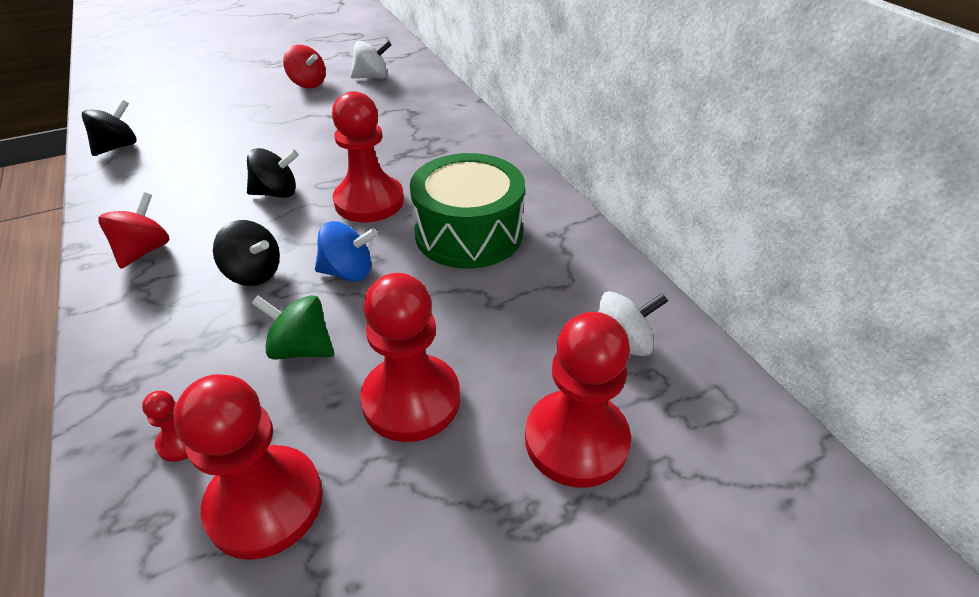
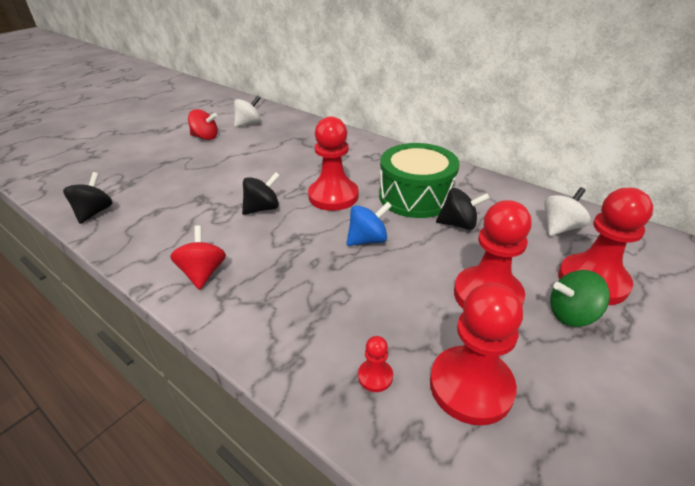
camera: 25 degrees left, 5 degrees down
black spinning top [213,220,280,286] -> black spinning top moved to [436,188,490,230]
green spinning top [252,295,334,360] -> green spinning top moved to [550,270,610,327]

